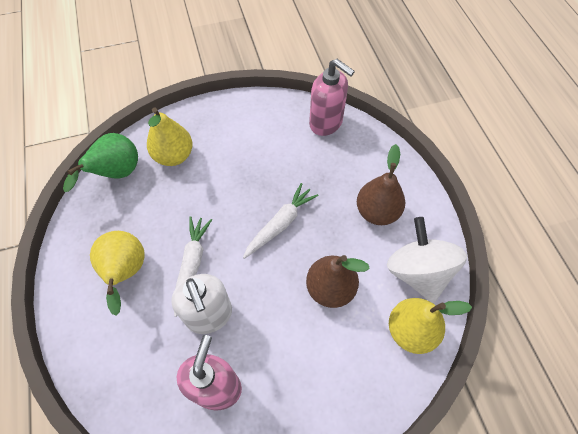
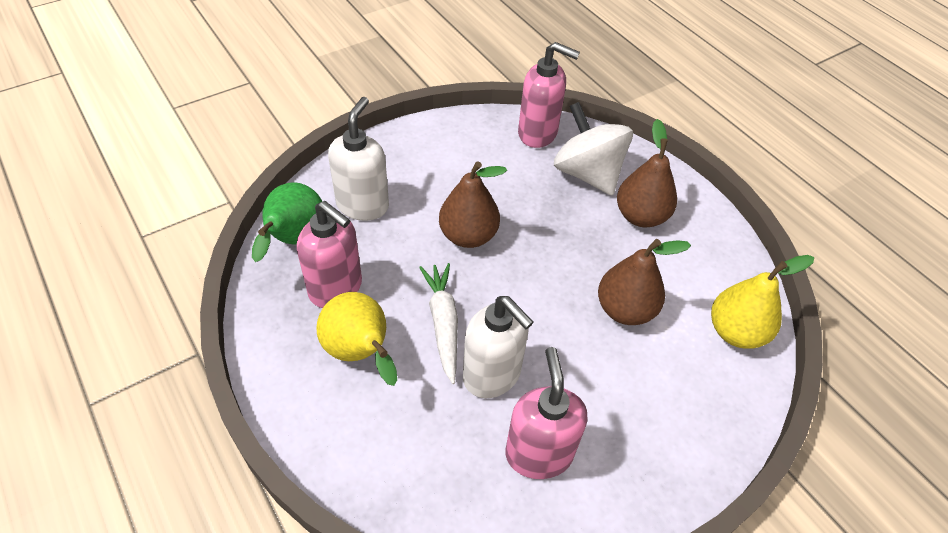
camera: 20 degrees left, 10 degrees down
yellow pear [147,107,193,166] -> white soap dispenser [328,97,389,221]
white carrot [243,183,318,259] -> none
white spinning top [387,217,467,303] -> white spinning top moved to [554,102,633,196]
none -> pink soap dispenser [297,201,362,308]
none -> brown pear [439,161,507,248]

